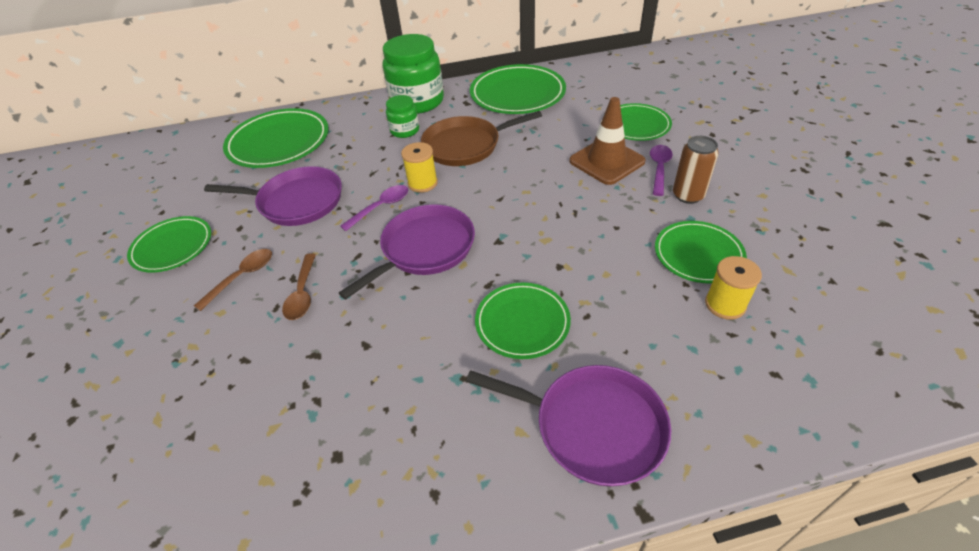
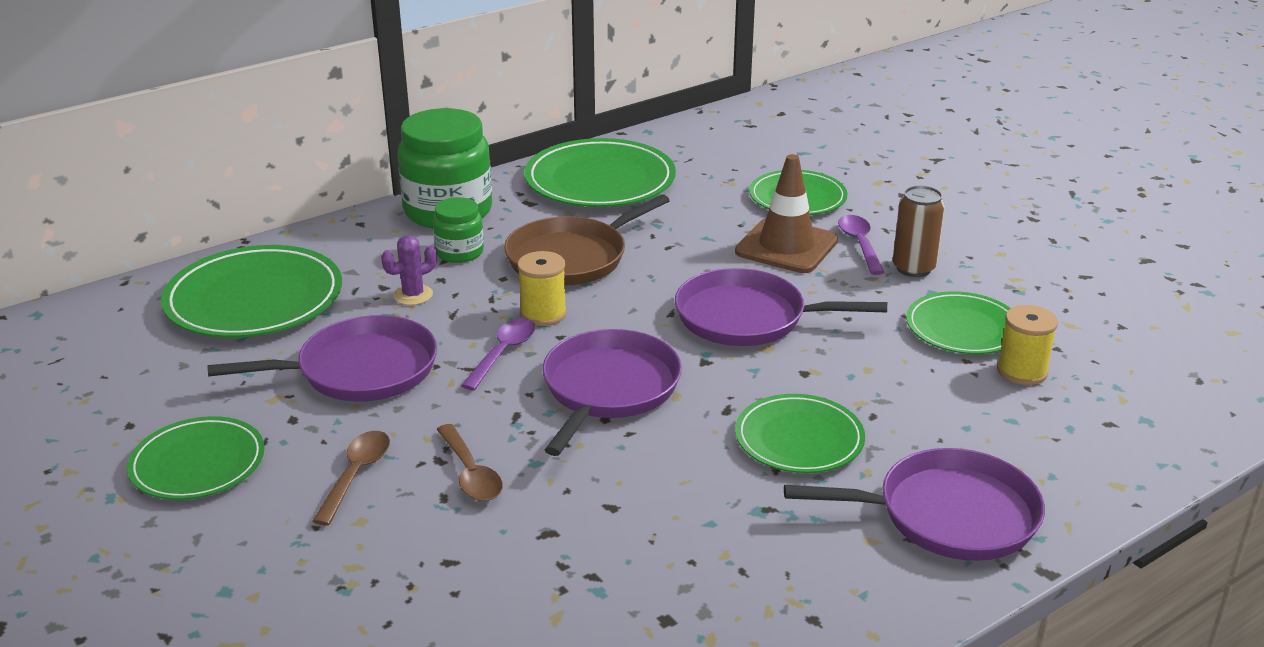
camera: 25 degrees left, 15 degrees down
none -> purple cactus [381,235,437,305]
none -> purple pan [675,268,887,346]

